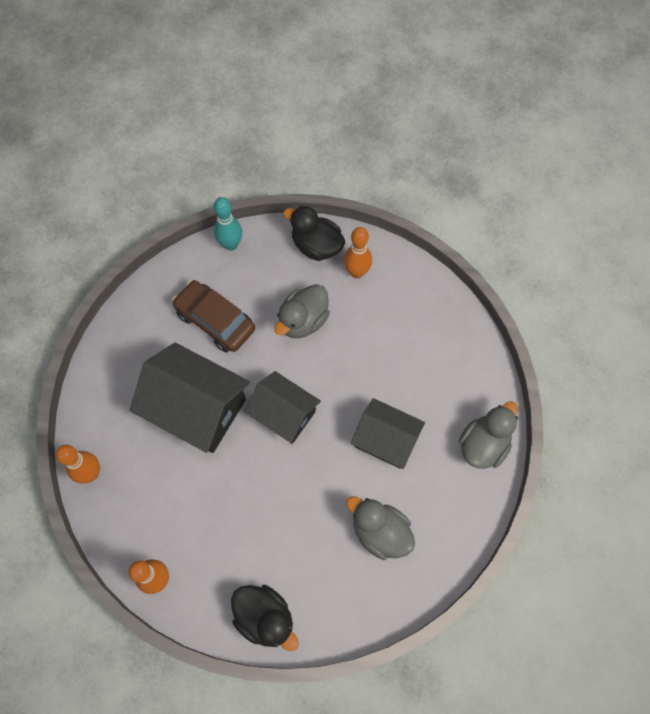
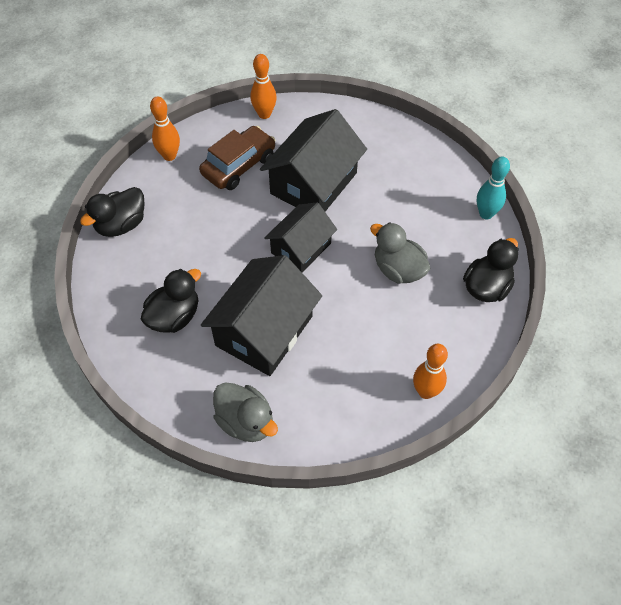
camera: 95 degrees right, 10 degrees down
brown car [172,280,255,352] -> brown car moved to [199,126,276,190]
orange bowling pin [344,227,372,279] -> orange bowling pin moved to [413,344,448,399]
grey duck [346,497,415,560] -> black duck [141,269,201,333]
black house [351,398,425,469] -> black house [201,255,322,376], size x1.56

